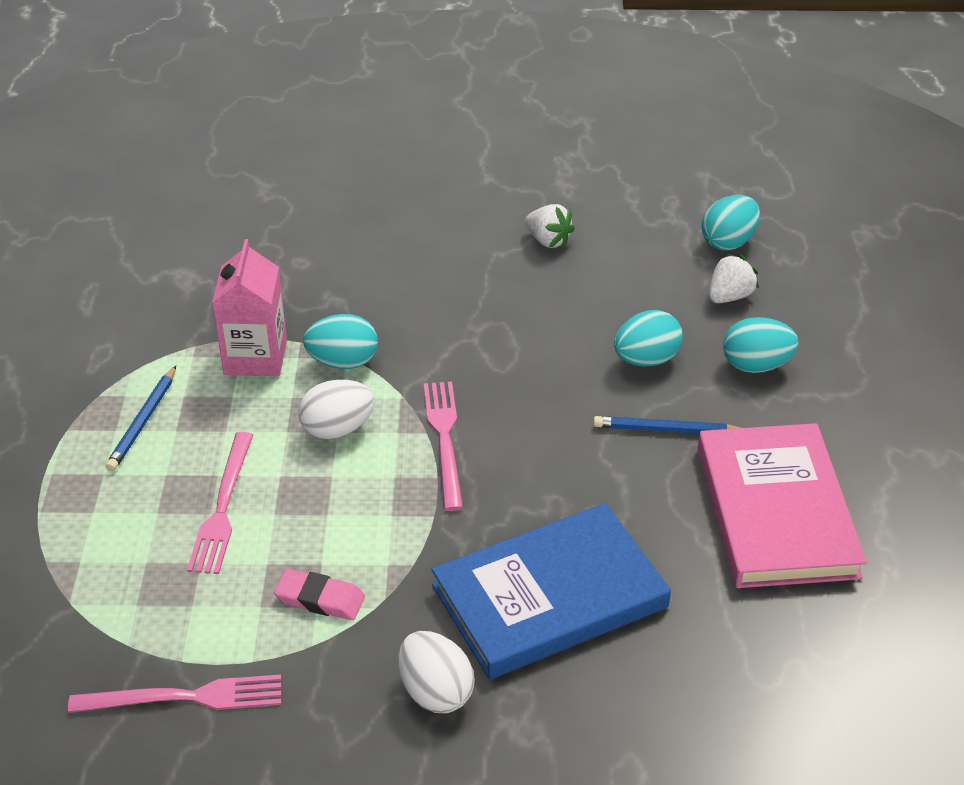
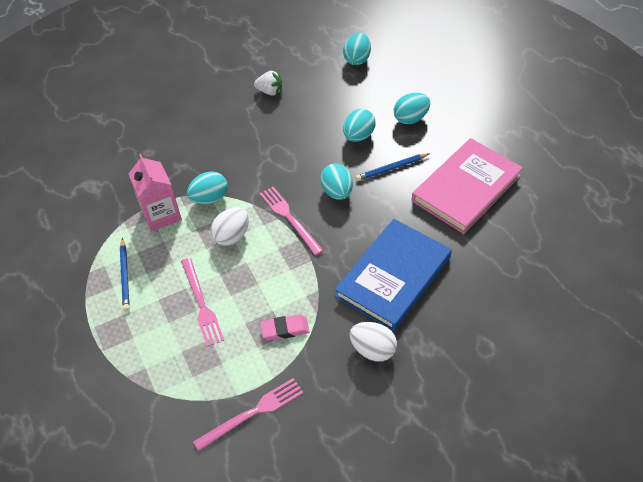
camera: 25 degrees left, 10 degrees up
pink book [698,423,867,588] -> pink book turned 75 degrees clockwise [412,138,523,234]
white strawberry [709,254,759,303] -> none
none -> turquoise egg [320,163,353,200]

